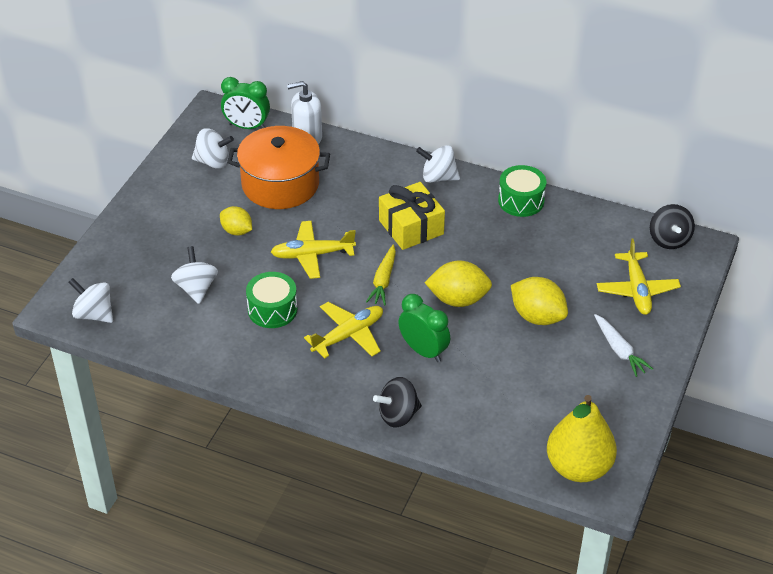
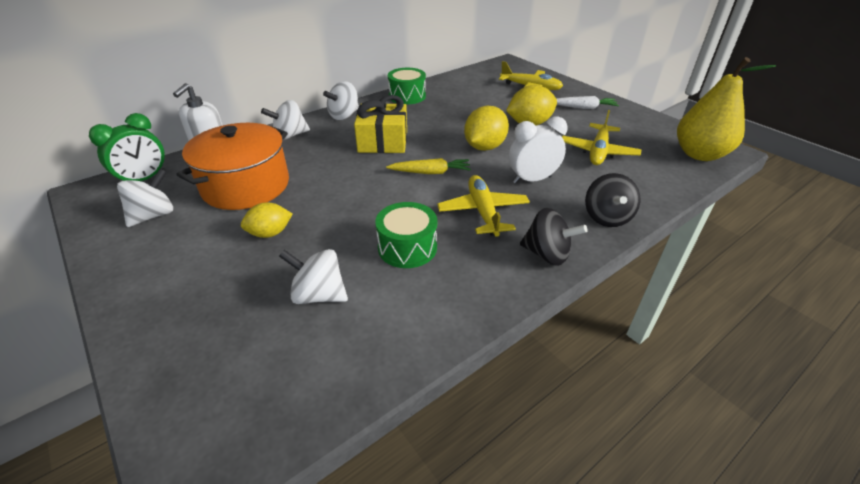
camera: 60 degrees left, 5 degrees down
white spinning top [69,278,113,323] -> white spinning top moved to [261,100,310,140]
yellow plane [271,221,356,279] -> yellow plane moved to [562,110,641,165]
yellow carrot [366,245,396,306] -> yellow carrot turned 45 degrees counterclockwise [386,158,471,174]
green clock [398,294,450,362] -> white clock [509,117,568,184]
black spinning top [650,204,695,249] -> black spinning top moved to [520,208,588,266]

